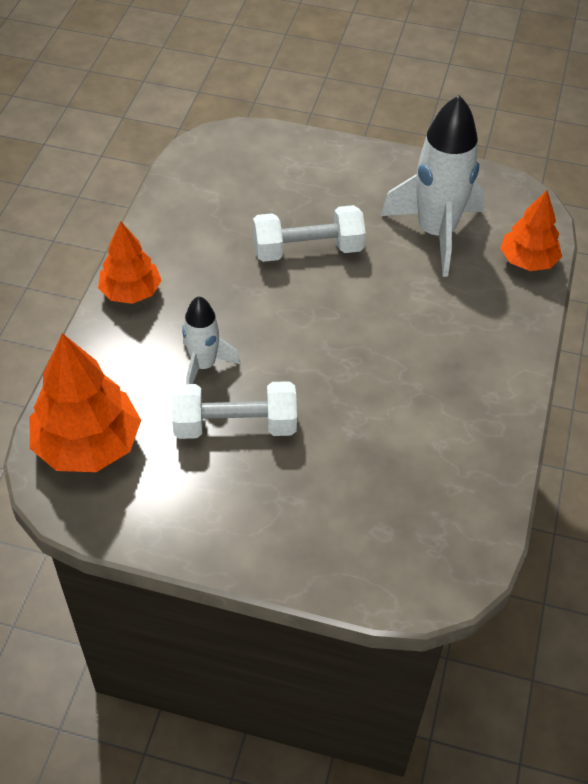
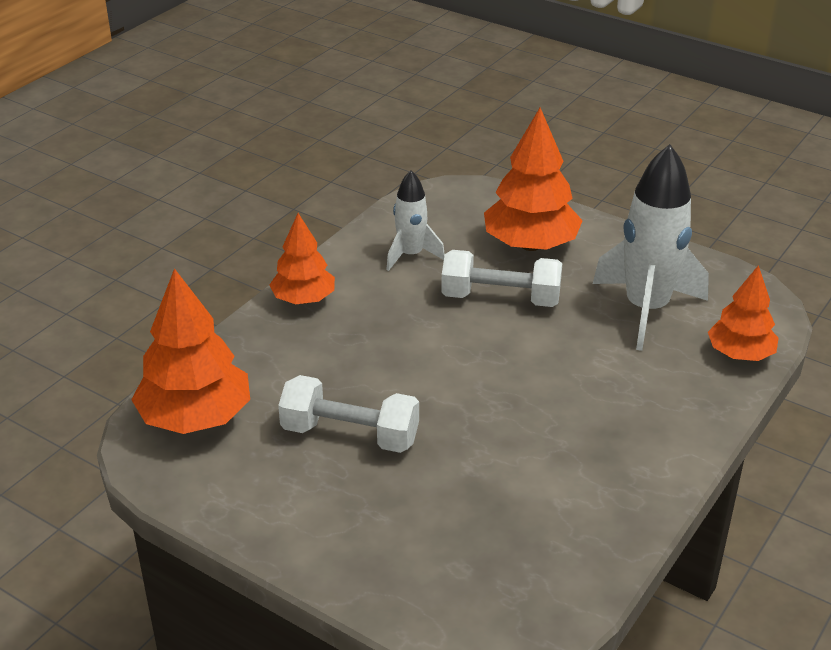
camera: 20 degrees right, 15 degrees down
white rocket [182,296,240,384] -> white rocket moved to [386,170,445,271]
none -> orange tree [484,108,583,251]

